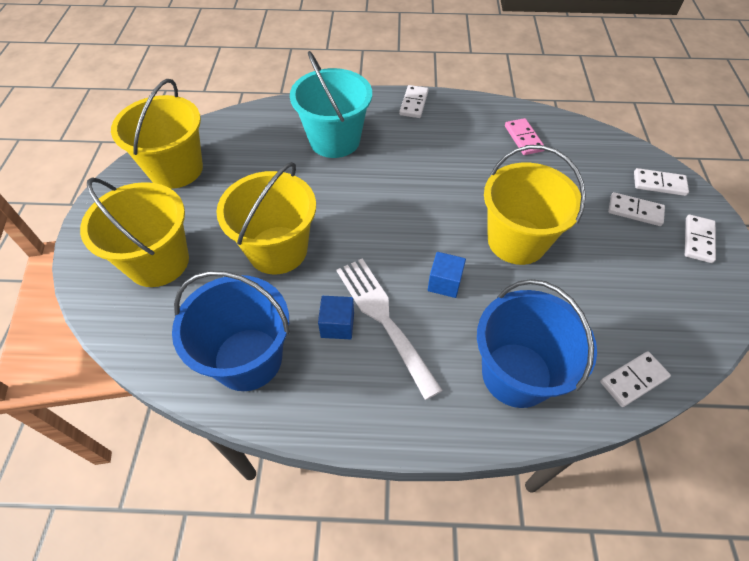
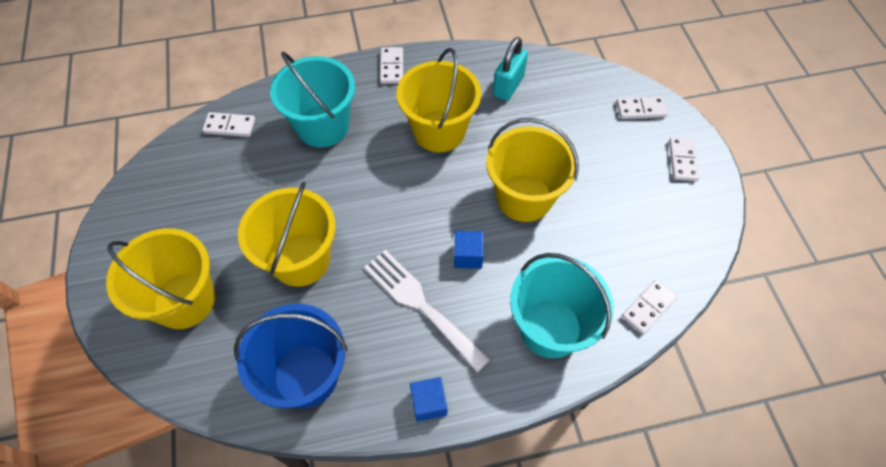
camera: 15 degrees left, 5 degrees up
yellow bucket [111,79,203,189] -> yellow bucket moved to [396,48,481,152]
blue cube [318,296,354,339] -> blue cube moved to [410,377,447,422]
blue bucket [477,279,597,408] -> turquoise bucket [510,253,614,358]
pink domino [505,118,544,155] -> turquoise padlock [493,37,528,101]
white domino [608,192,665,226] -> white domino moved to [202,112,255,137]

